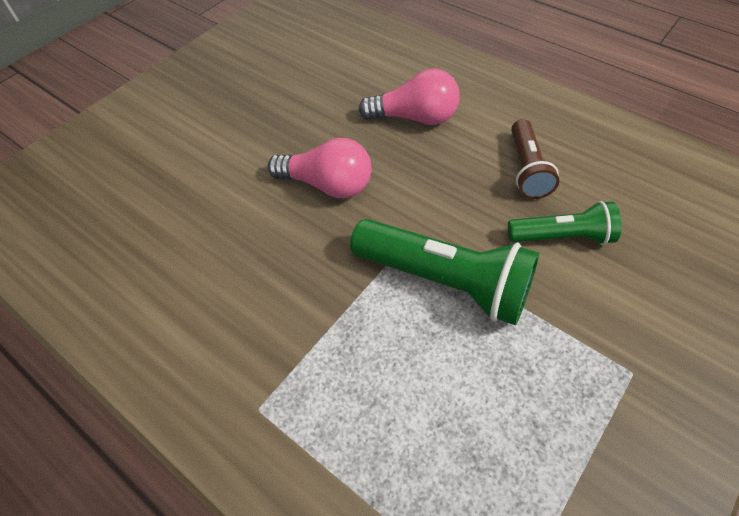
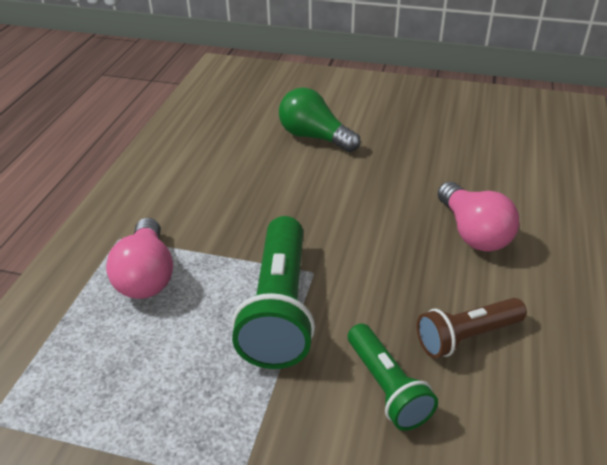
camera: 65 degrees right, 15 degrees down
pink light bulb [268,138,372,198] -> pink light bulb moved to [106,218,173,299]
none -> green light bulb [279,87,361,152]

